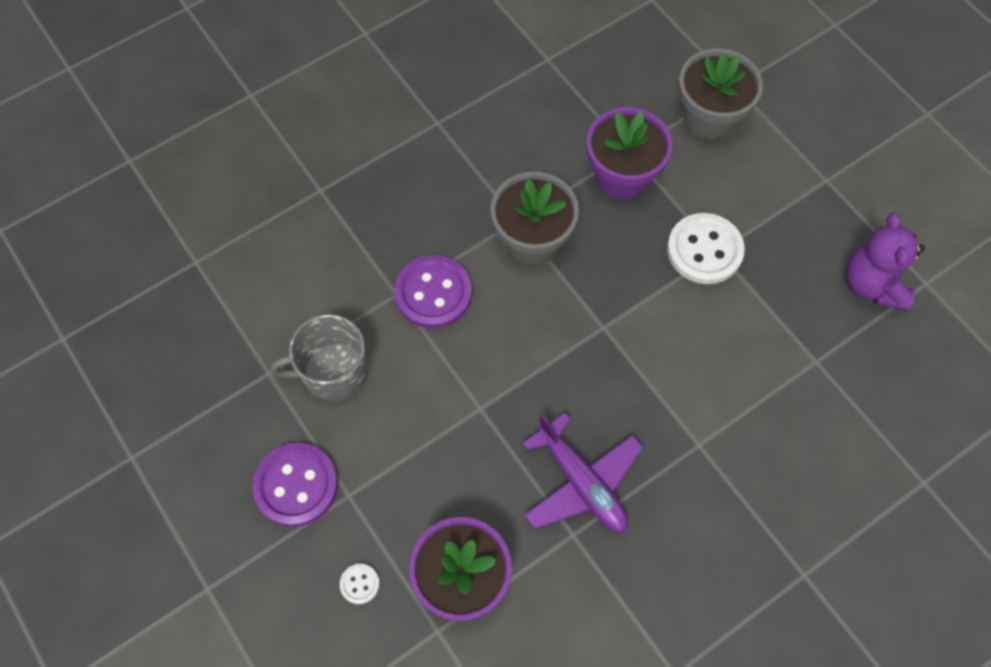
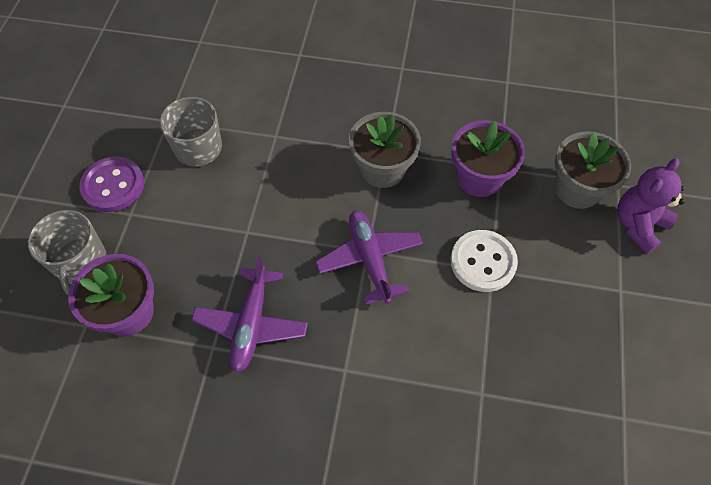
camera: 45 degrees right, 5 degrees down
white button [340,564,380,604] -> grey mug [28,210,106,295]
purple button [394,255,472,328] -> none
purple teddy bear [846,213,925,310] -> purple teddy bear moved to [617,158,685,254]
none -> purple plane [315,211,423,305]

